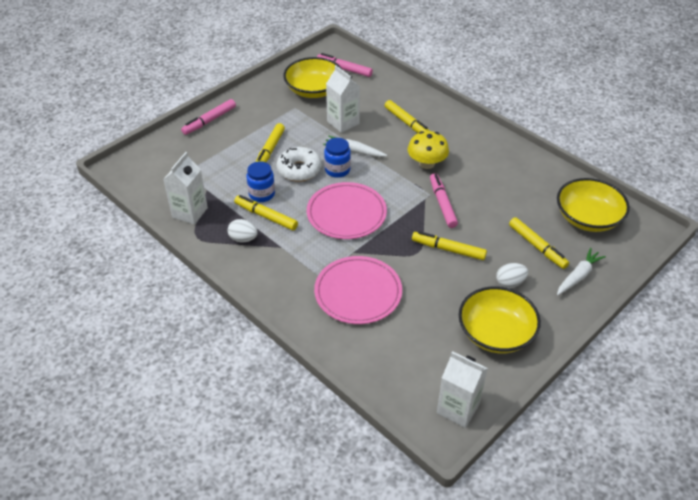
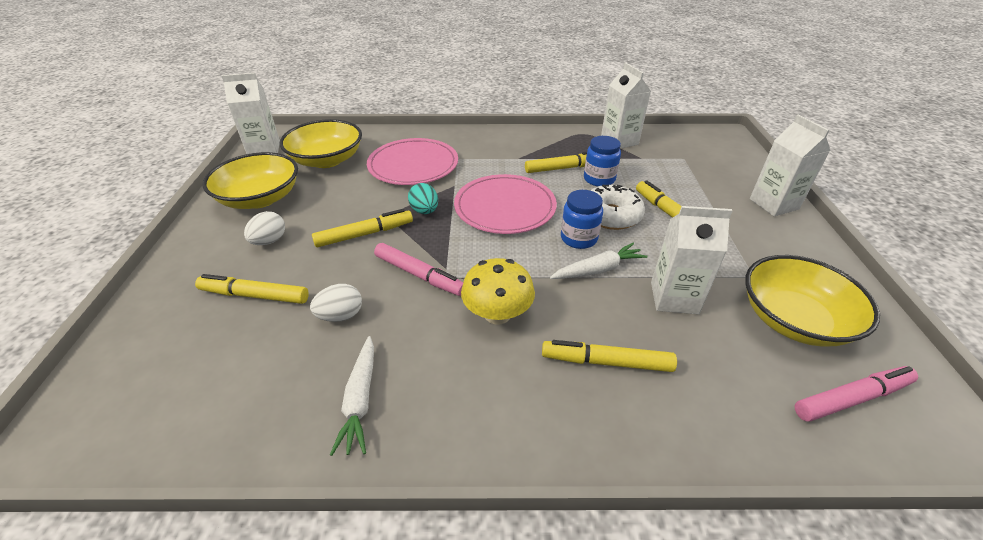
camera: 135 degrees right, 5 degrees down
pink marker [181,99,236,135] -> white carton [750,115,831,216]
white egg [228,219,258,242] -> white egg moved to [310,284,362,322]
yellow bowl [557,178,630,232] -> yellow bowl moved to [280,119,362,168]
white carrot [557,248,606,295] -> white carrot moved to [330,336,374,456]
none -> turquoise egg [408,183,438,214]

